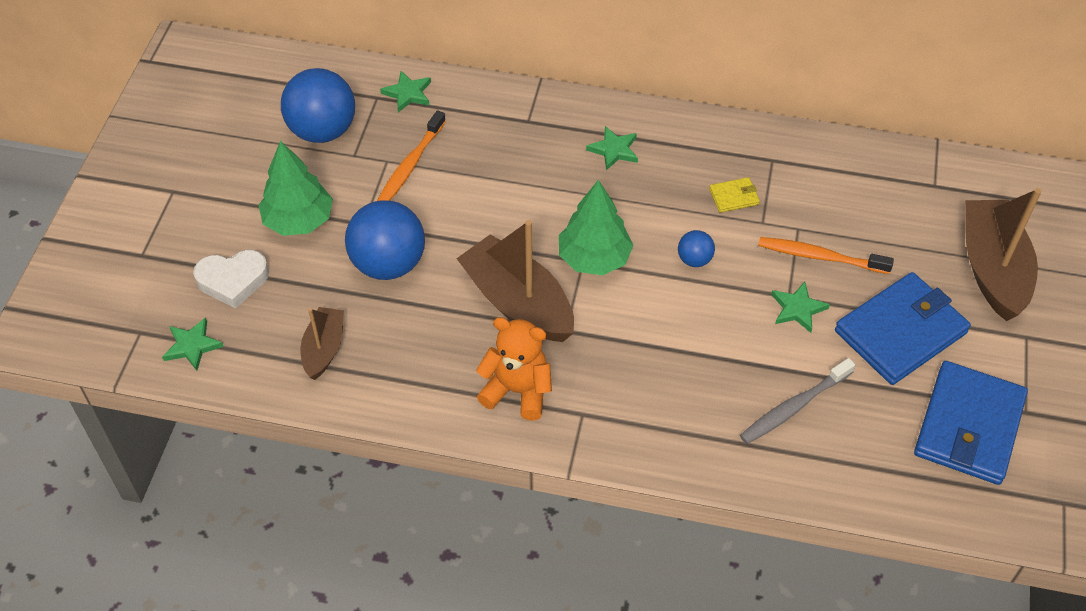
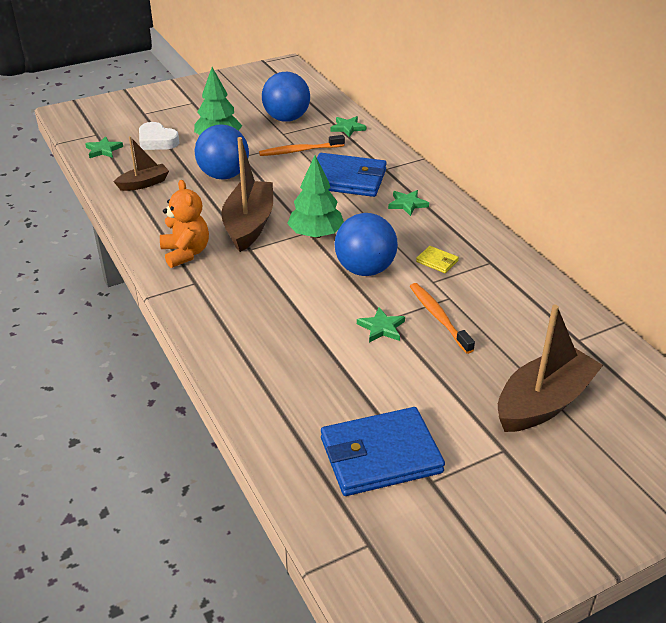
camera: 50 degrees right, 15 degrees down
blue ball [678,230,715,267] -> blue ball [335,213,398,276], size x2.12
grey toothbrush [740,358,855,444] -> none
blue wallet [835,272,971,385] -> blue wallet moved to [317,153,387,197]

